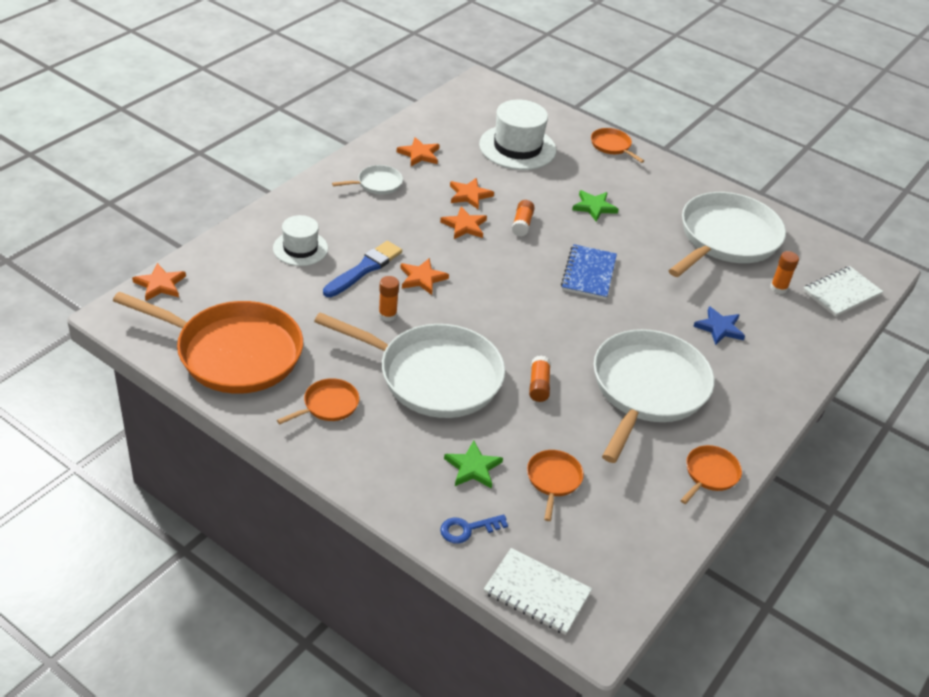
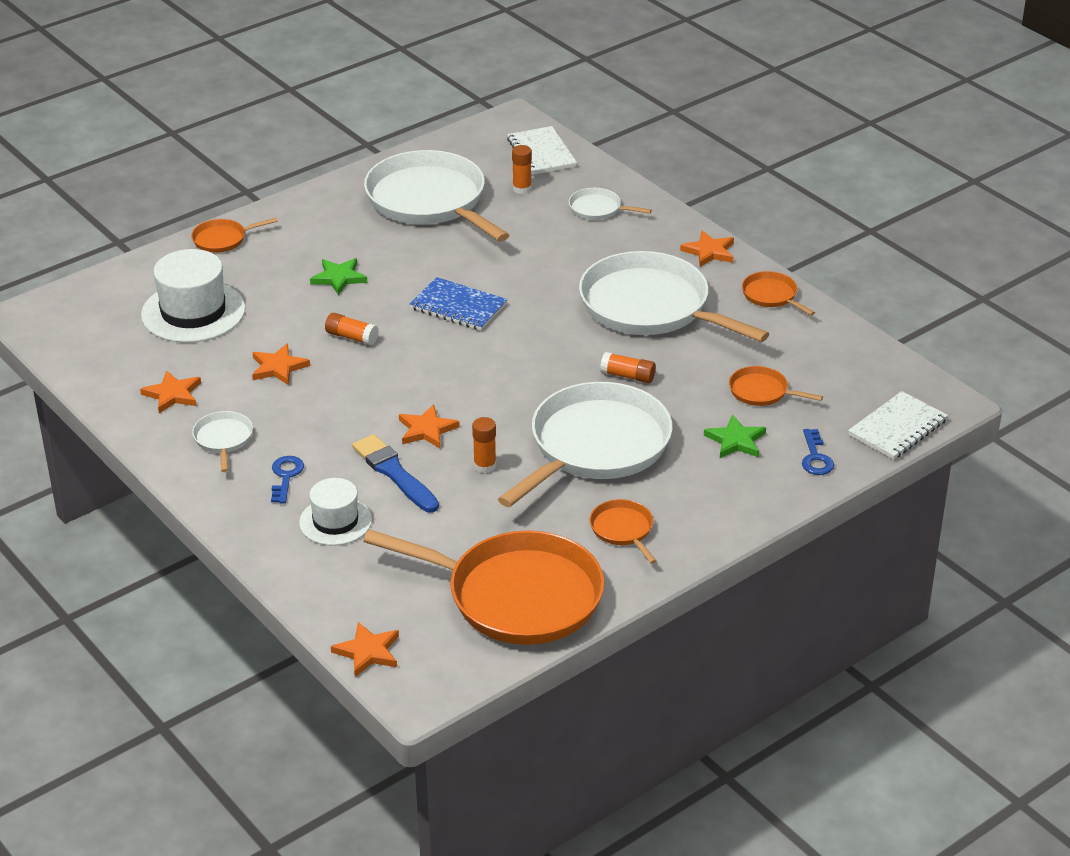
camera: 70 degrees left, 5 degrees down
orange pan [113,292,303,394] -> orange pan turned 75 degrees clockwise [363,529,604,645]
orange star [440,207,487,239] -> orange star moved to [680,231,734,267]
blue star [693,306,745,345] -> none
none -> blue key [271,456,304,503]
none -> white pan [569,188,652,220]

